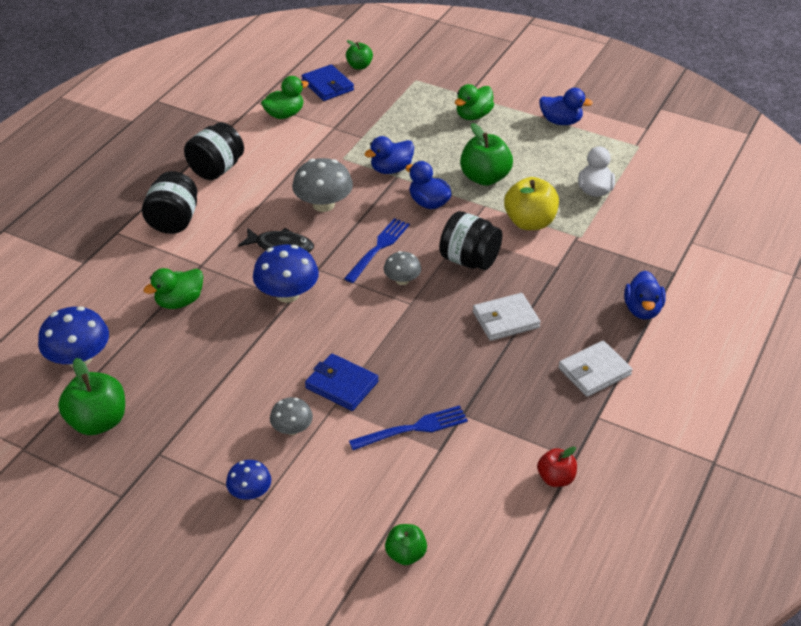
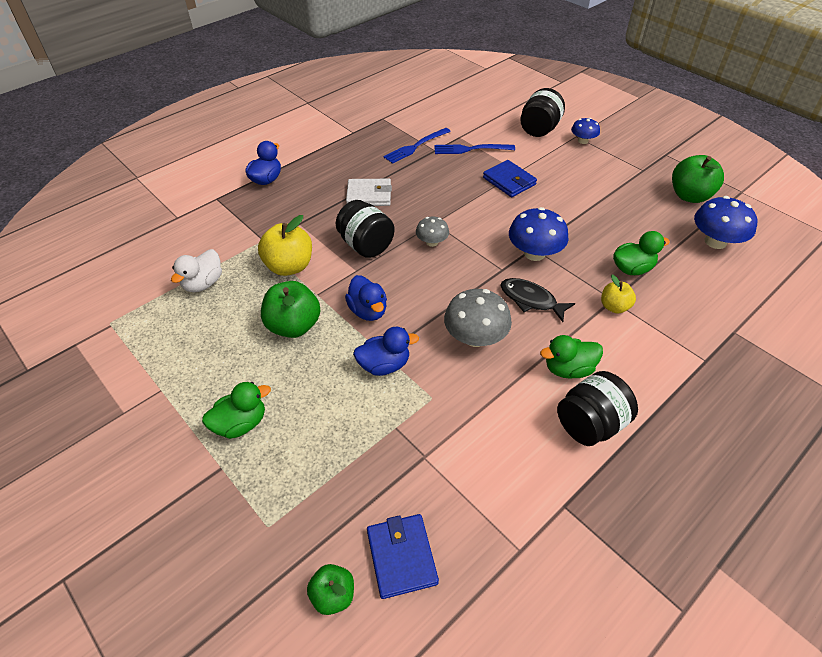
camera: 160 degrees left, 5 degrees up
black jar [142,171,197,234] -> black jar moved to [520,88,565,137]
green duck [261,76,309,119] -> green duck moved to [540,335,603,379]
grey mushroom [270,397,313,435] -> none
blue fork [344,218,410,283] -> blue fork moved to [383,128,451,164]
green apple [385,524,427,565] -> none
red apple [537,447,577,487] -> none
blue duck [539,88,593,125] -> none
white wallet [559,341,632,397] -> none
none -> yellow apple [601,275,636,314]

